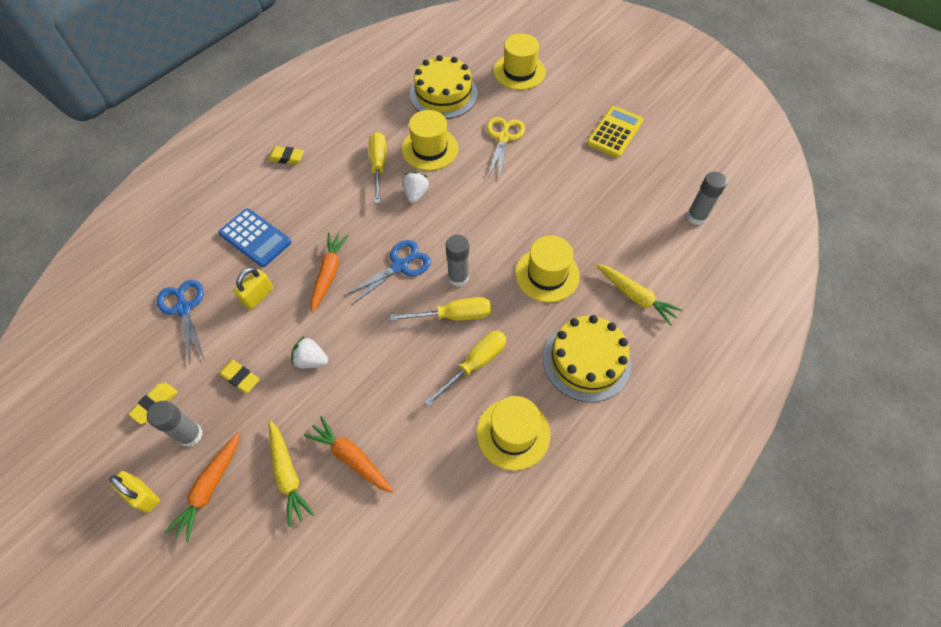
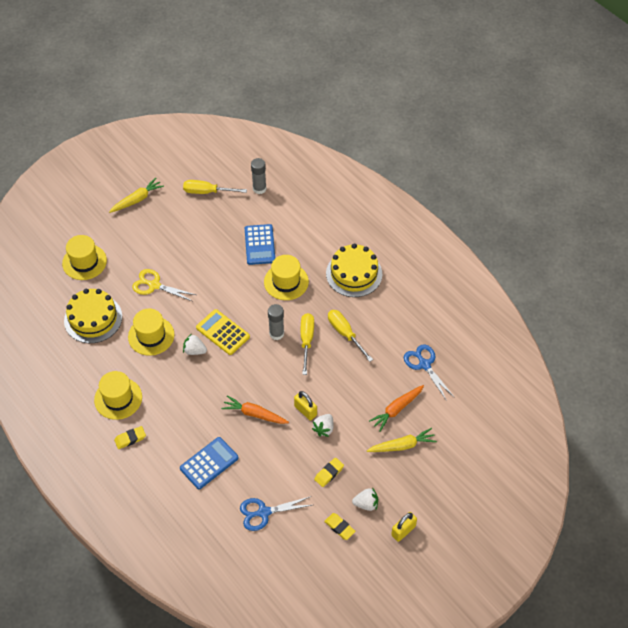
camera: 80 degrees left, 5 degrees down
grey glue stick [147,401,203,447] -> white strawberry [352,487,378,511]
orange carrot [165,432,240,543] -> none
yellow padlock [234,267,273,310] -> yellow padlock moved to [294,391,317,421]
yellow eraser [268,146,304,165] -> yellow eraser turned 45 degrees clockwise [114,426,146,449]
blue scissors [344,240,431,305] -> blue scissors moved to [404,344,455,401]
yellow screwdriver [369,132,386,203] -> yellow screwdriver moved to [183,180,247,194]
yellow hat [477,396,550,471] -> yellow hat moved to [94,371,142,420]
yellow calculator [587,106,644,158] -> yellow calculator moved to [196,309,250,355]
yellow carrot [596,264,683,326] -> yellow carrot moved to [109,178,164,213]
none -> blue calculator [245,224,275,265]

